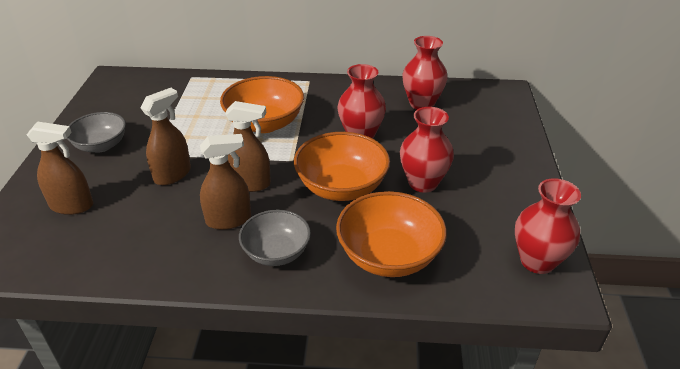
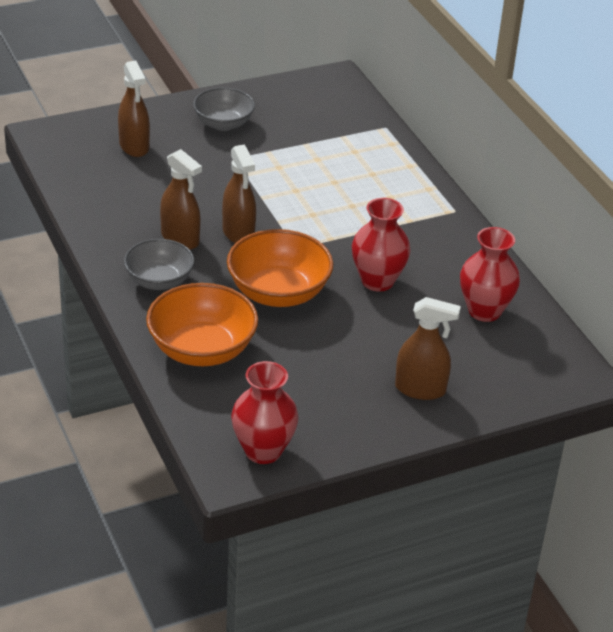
camera: 60 degrees right, 0 degrees up
brown spray bottle [141,88,191,185] -> brown spray bottle moved to [395,297,461,400]
orange bowl [220,76,304,133] -> none
red vase [400,107,454,193] -> none

